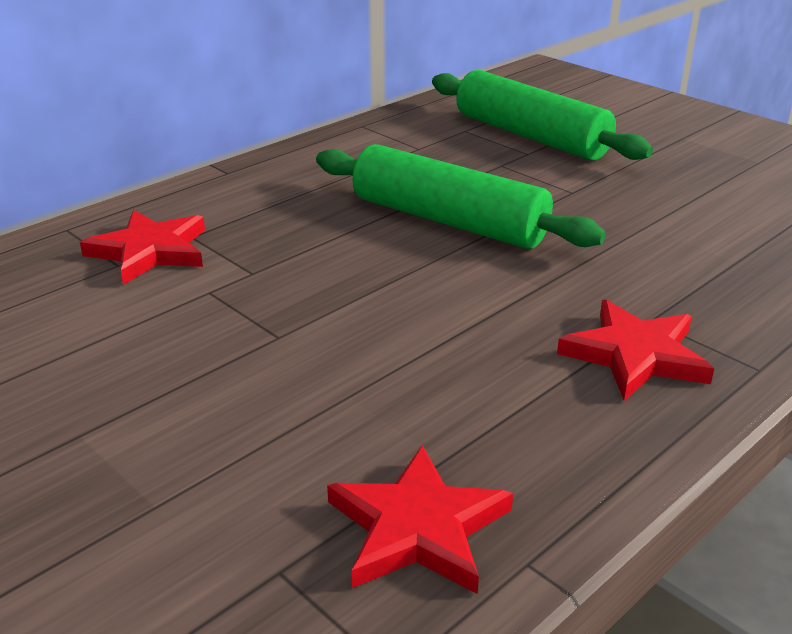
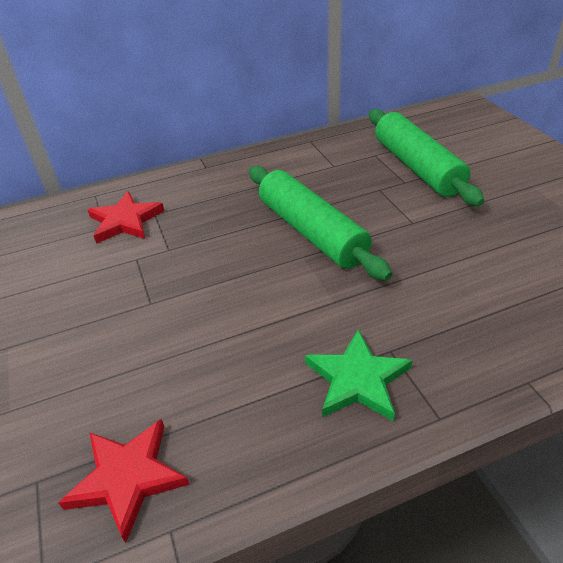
camera: 25 degrees right, 10 degrees up
red star [557,300,714,400] -> green star [305,329,412,422]

